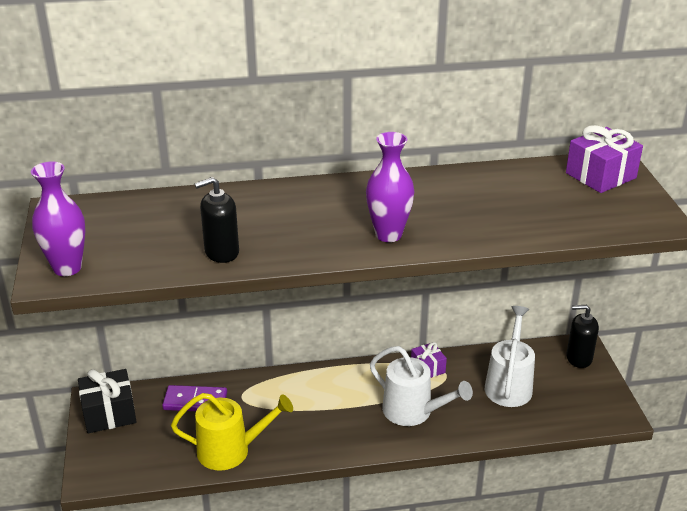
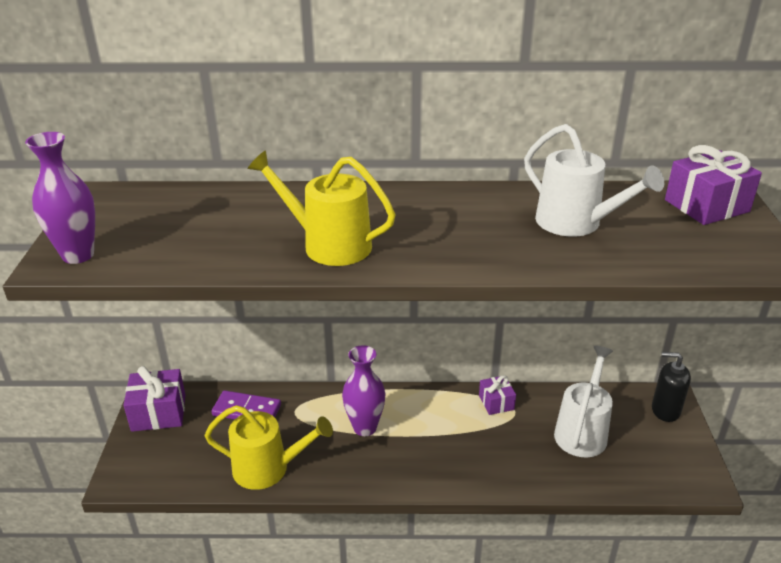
camera: 10 degrees right, 0 degrees up
black gift [78,369,137,434] -> purple gift [123,366,186,432]
black soap dispenser [195,177,239,263] -> none
purple vase [366,132,414,242] -> purple vase moved to [342,345,386,436]
white watering can [370,346,473,426] -> white watering can moved to [524,124,664,236]
none -> yellow watering can [247,150,396,266]

